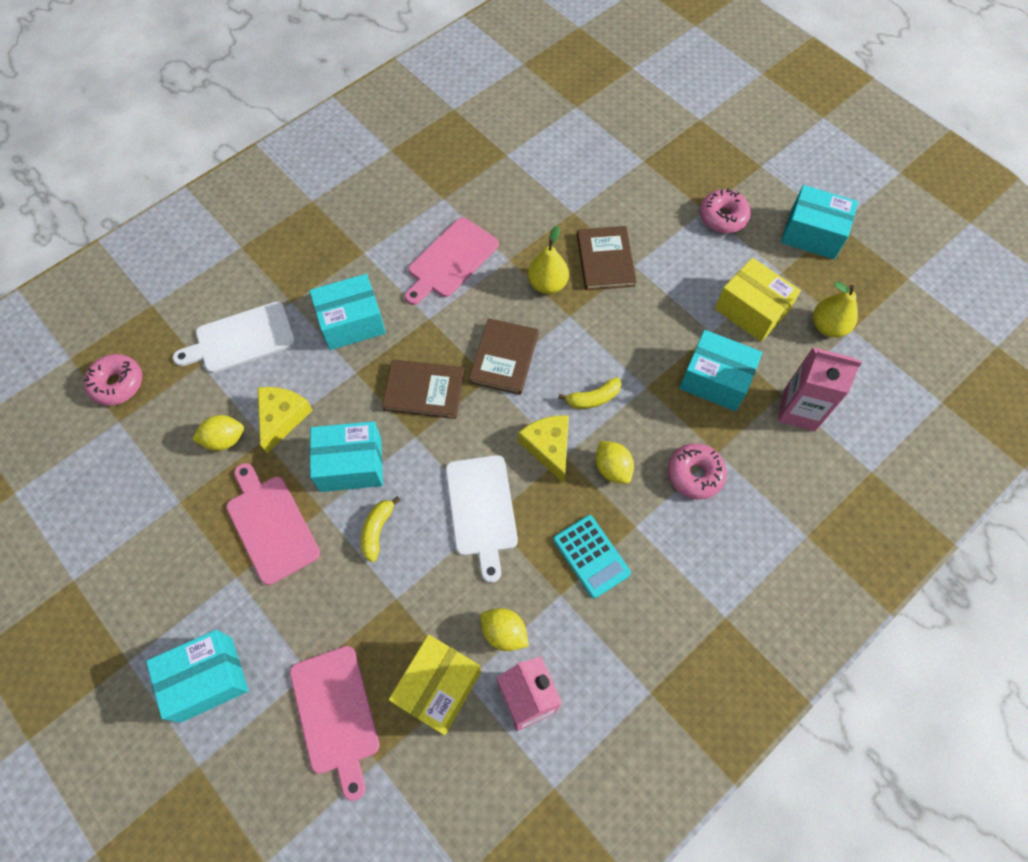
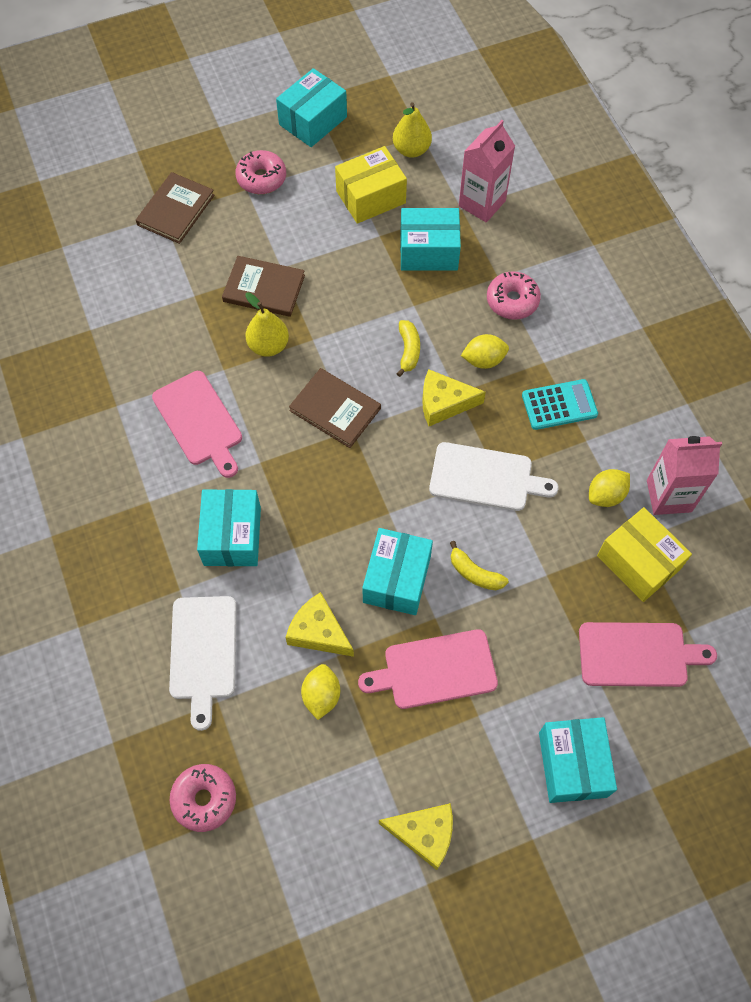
camera: 70 degrees left, 0 degrees up
brown book [382,359,465,419] -> brown book moved to [136,172,215,244]
turquoise box [679,330,763,411] -> turquoise box turned 45 degrees clockwise [400,208,461,271]
none -> yellow cheese [379,803,453,870]

